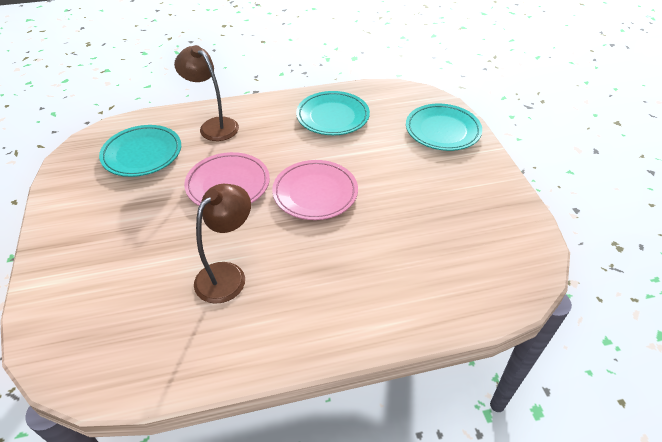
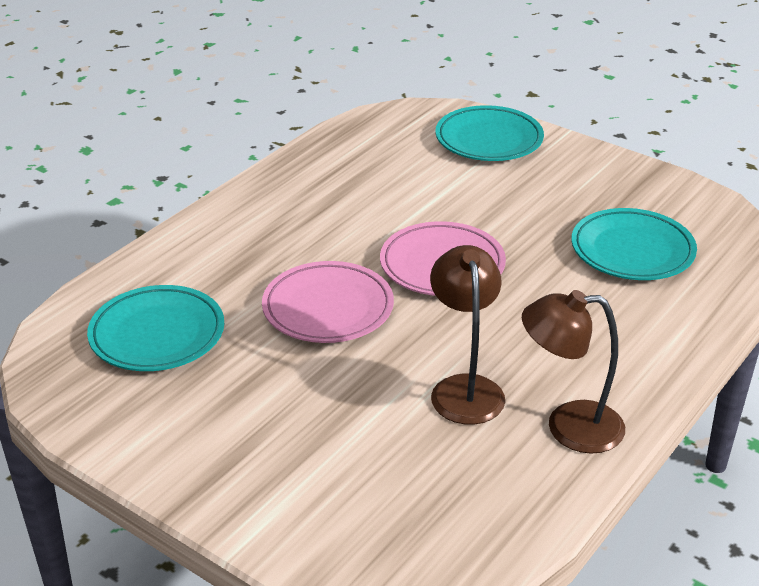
camera: 40 degrees left, 10 degrees down
brown lamp [174,45,239,141] -> brown lamp moved to [522,290,625,453]
turquoise plate [296,91,370,135] -> turquoise plate moved to [571,208,697,280]

